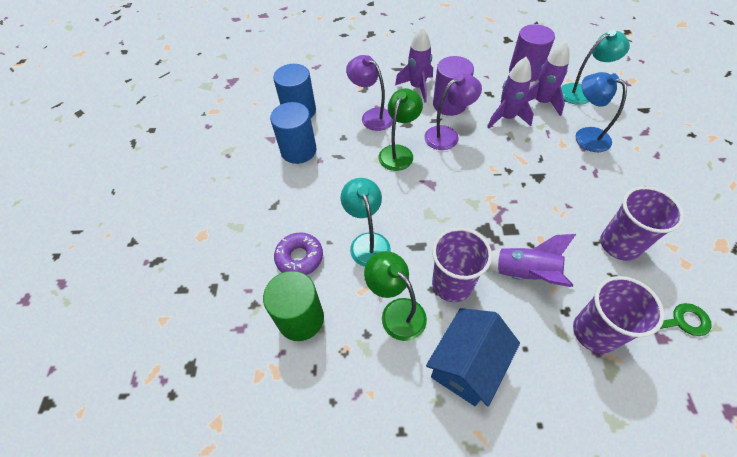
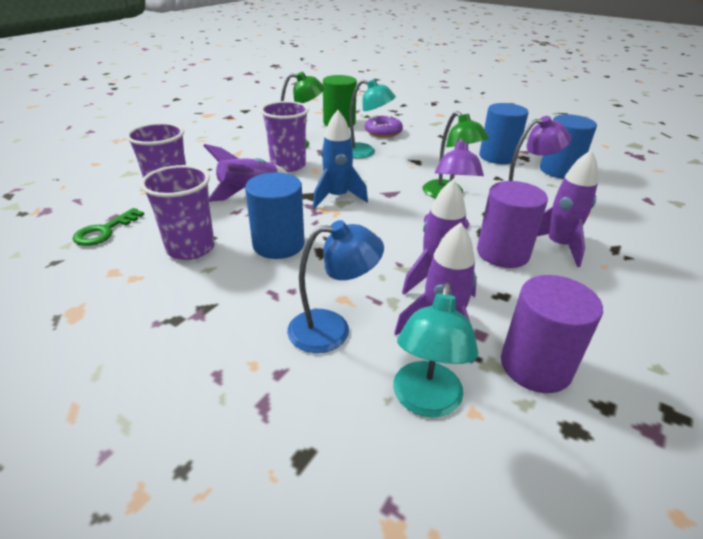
camera: 120 degrees right, 20 degrees down
blue house [426,308,520,407] -> none
none -> blue cylinder [245,173,305,259]
none -> blue rocket [313,110,368,208]

